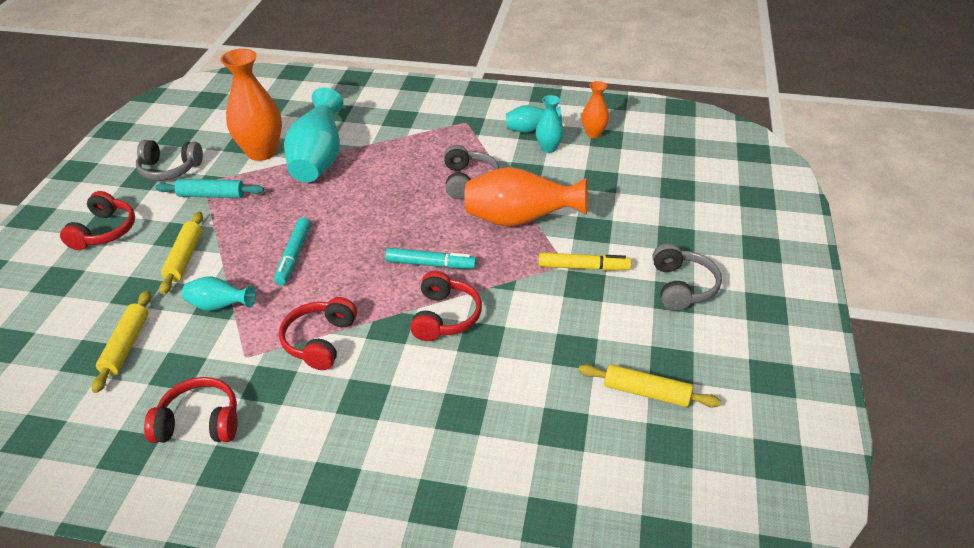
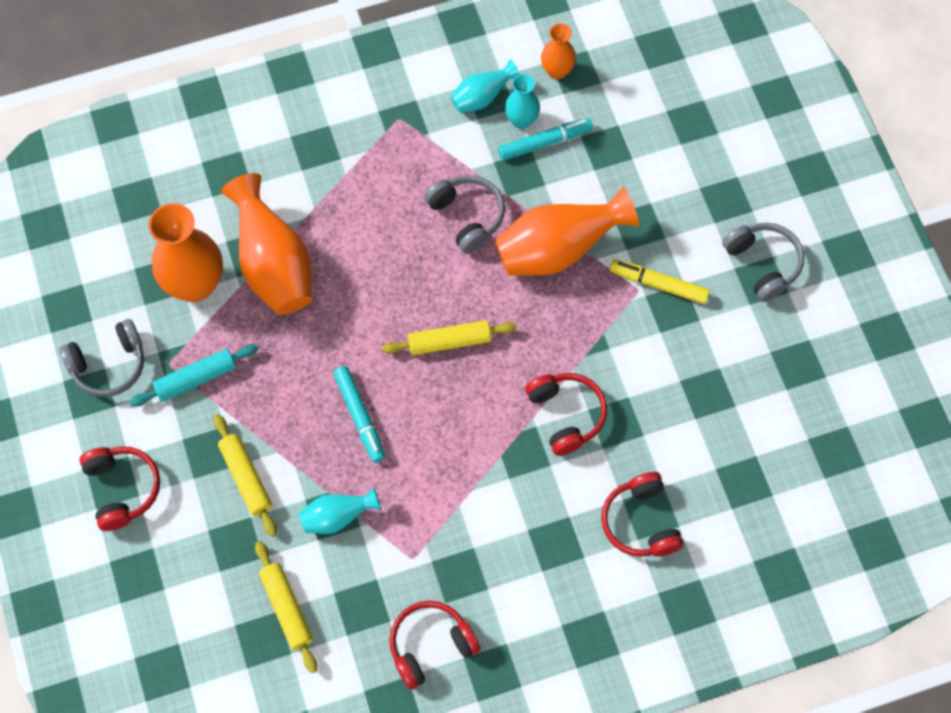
camera: 30 degrees left, 25 degrees up
red headphones [279,297,357,370] -> red headphones moved to [601,472,684,557]
turquoise vase [284,87,343,182] -> orange vase [221,173,312,315]
turquoise marker [385,248,477,269] -> turquoise marker moved to [498,118,593,161]
yellow marker [538,253,631,271] -> yellow marker turned 135 degrees counterclockwise [610,259,710,304]
yellow rolling pin [578,364,721,408] -> yellow rolling pin moved to [382,320,517,355]

